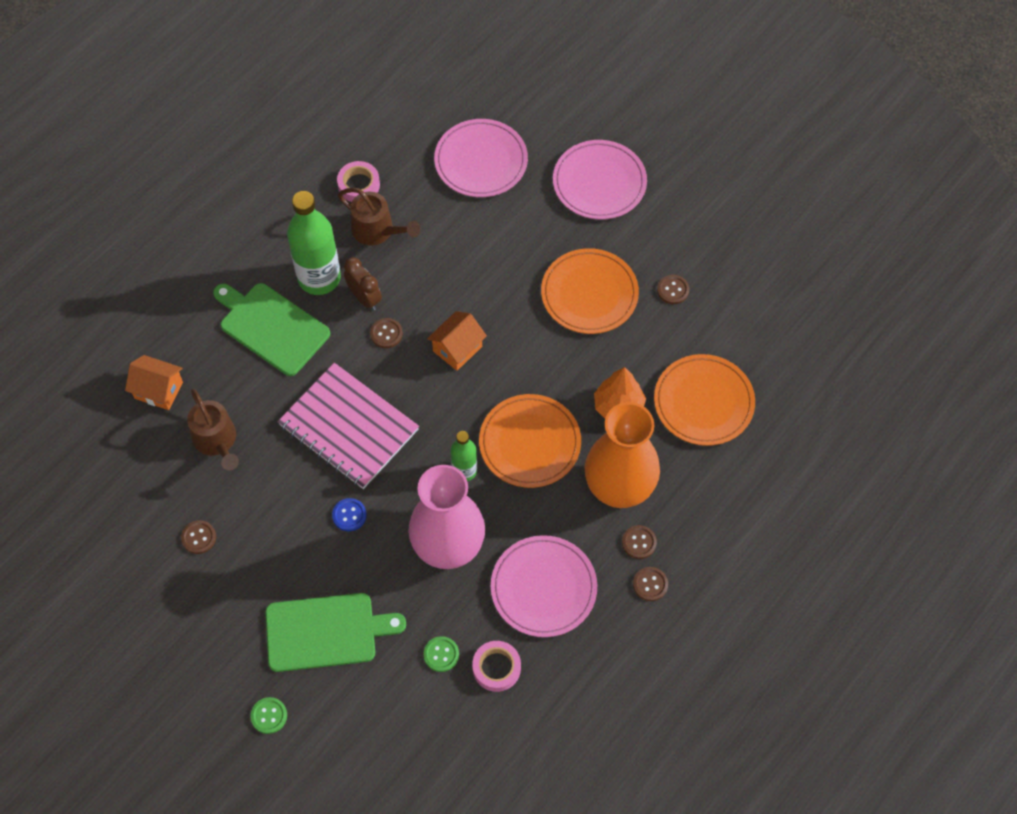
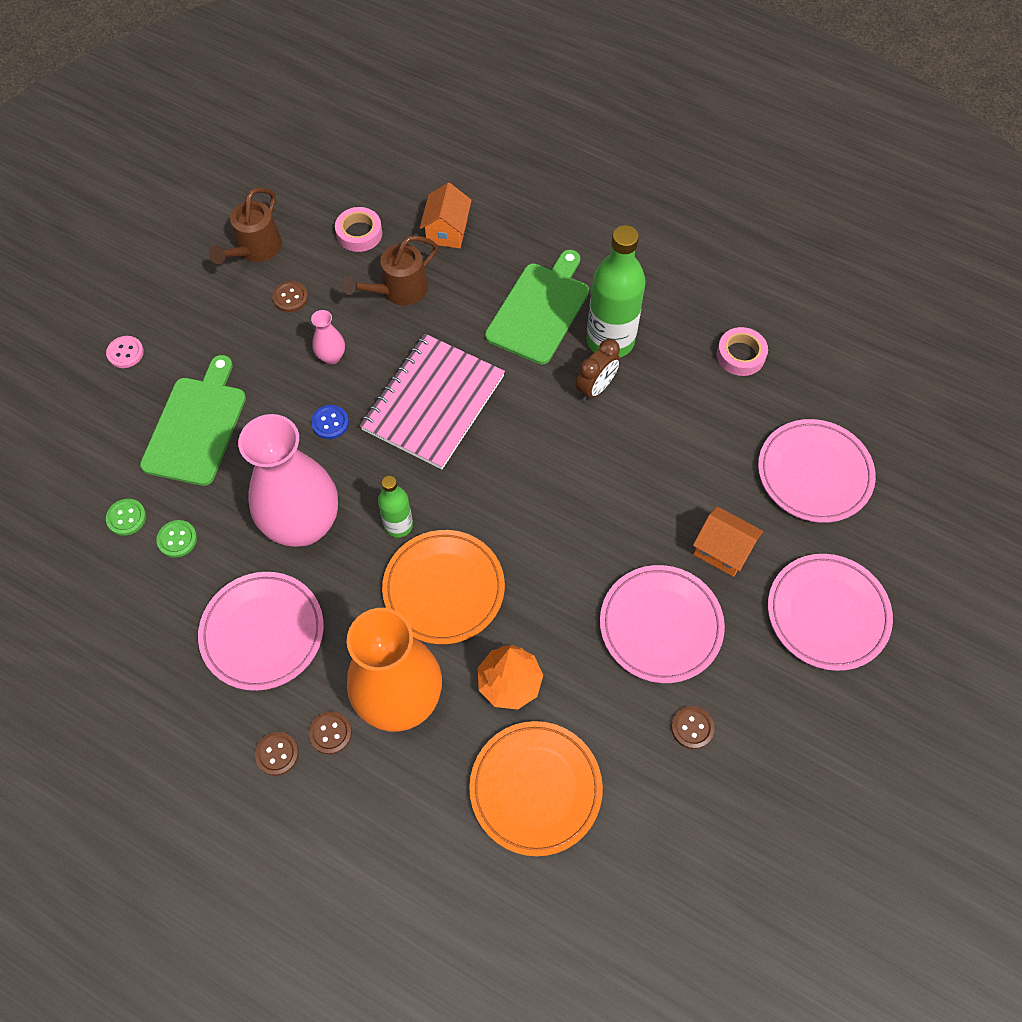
camera: 80 degrees right, 0 degrees up
green button [251,697,287,734] -> green button moved to [106,499,146,536]
green cutting board [266,593,406,672] -> green cutting board turned 150 degrees counterclockwise [140,355,246,486]
brown watering can [338,188,420,245] -> brown watering can moved to [209,188,282,264]
brown button [370,318,403,348] -> none
orange house [427,311,487,371] -> orange house moved to [693,506,763,577]
pink tape [472,641,521,692] -> pink tape moved to [335,207,382,252]
orange plate [541,248,639,334] -> pink plate [600,565,725,683]
none -> pink button [106,336,144,368]
none -> pink vase [311,310,345,364]

